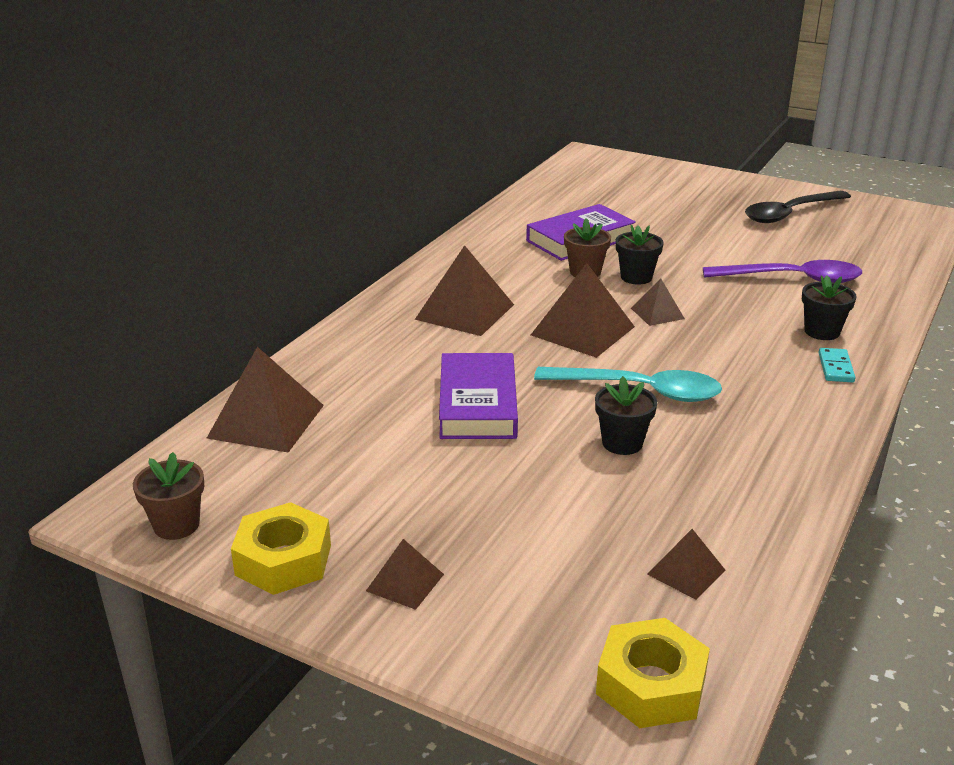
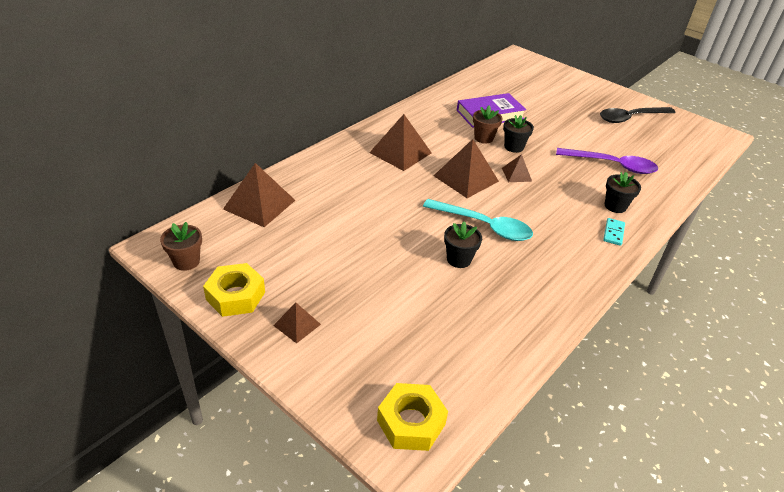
camera: 10 degrees right, 10 degrees up
purple book [439,353,518,439] -> none
brown pyramid [647,529,726,600] -> none

